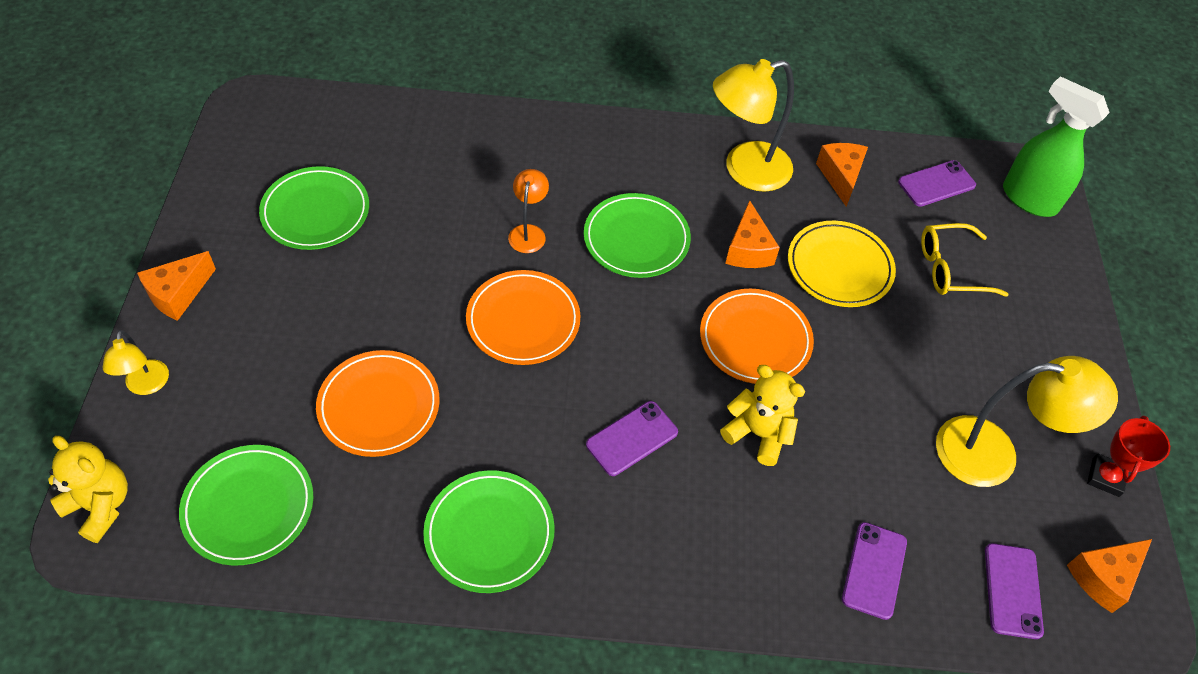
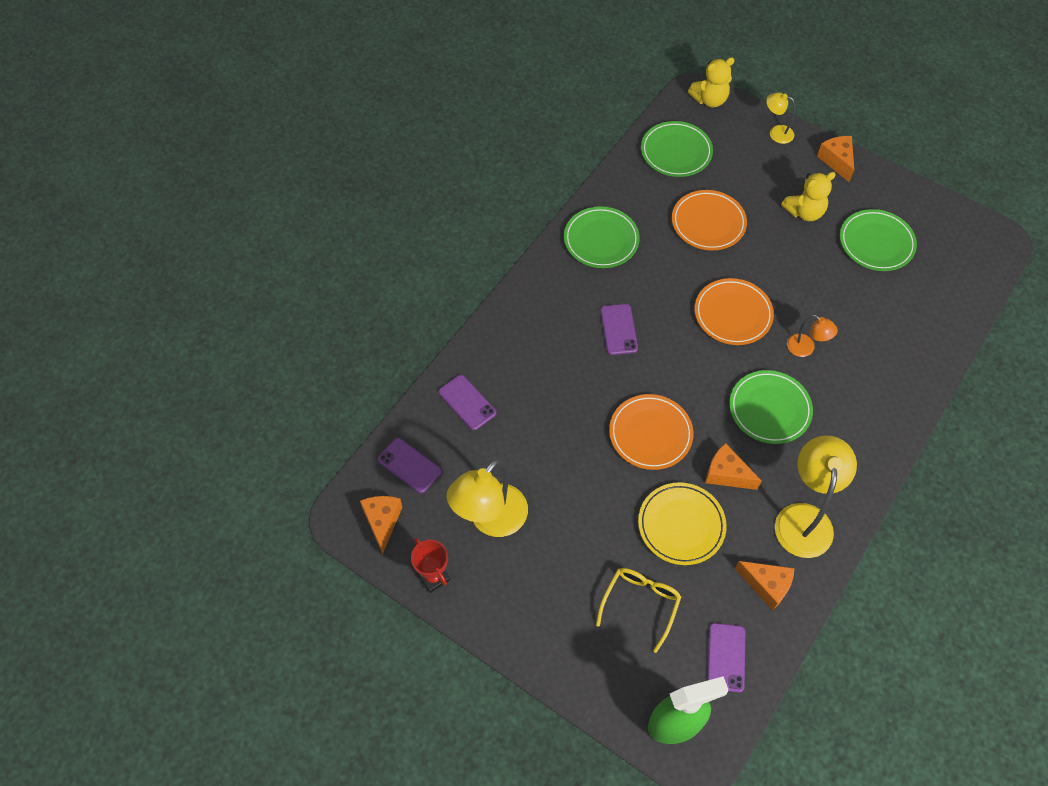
camera: 125 degrees right, 5 degrees up
yellow teddy bear [720,365,805,466] -> yellow teddy bear moved to [781,172,836,221]

